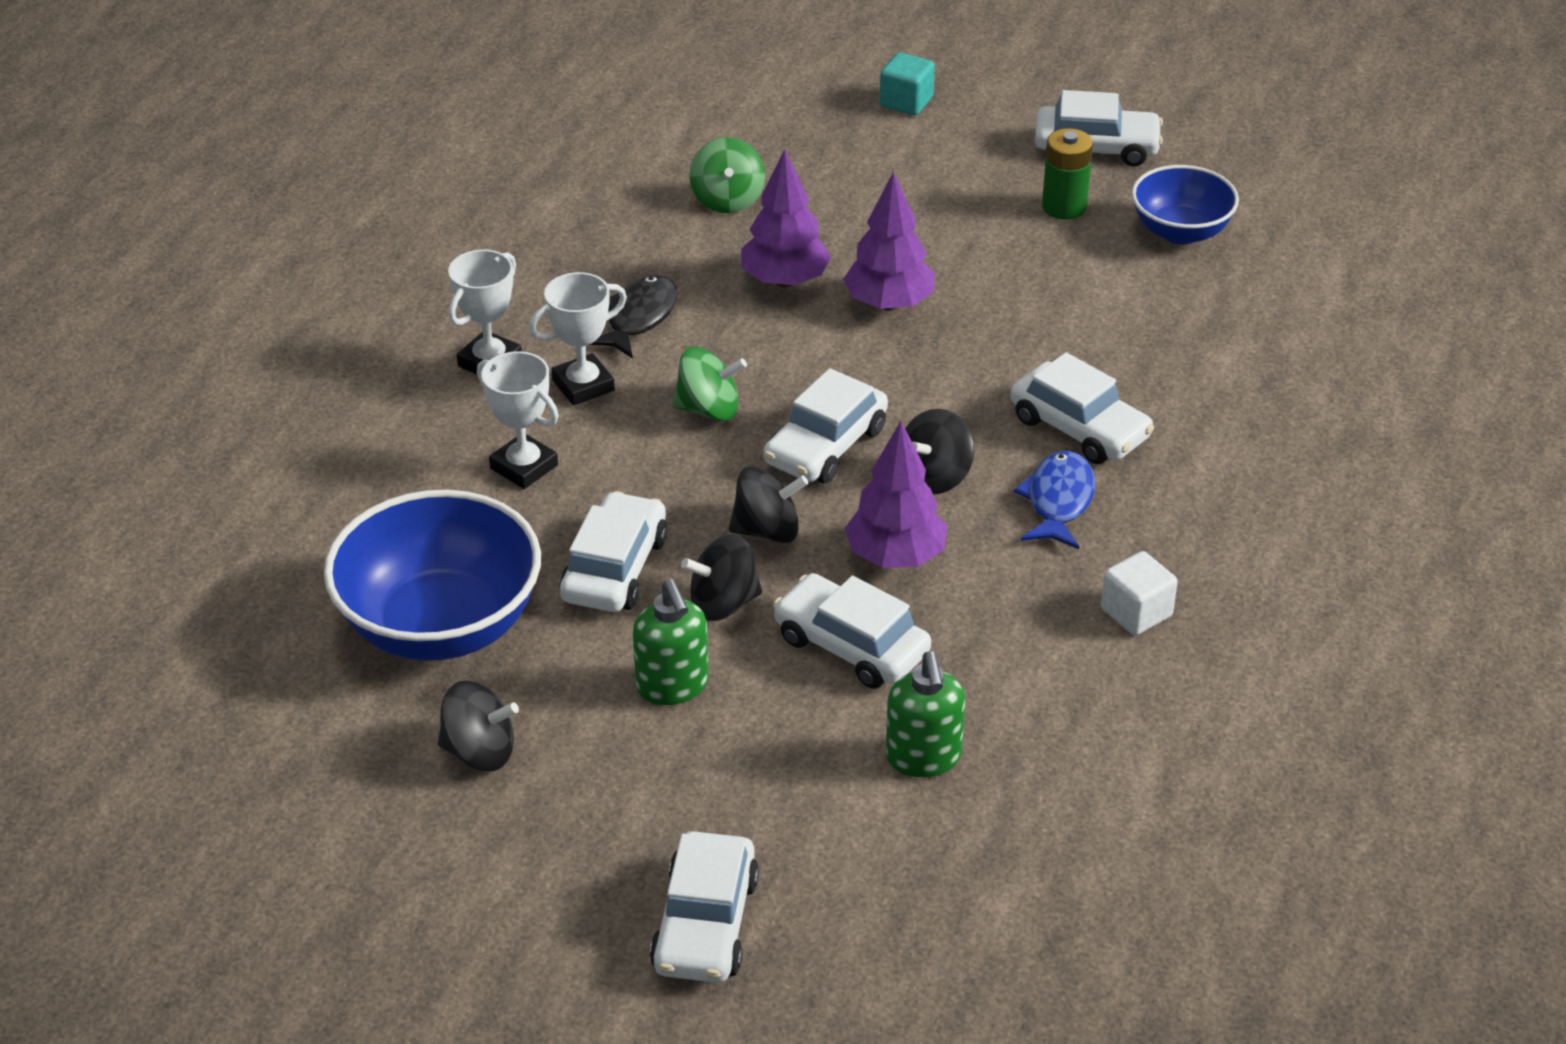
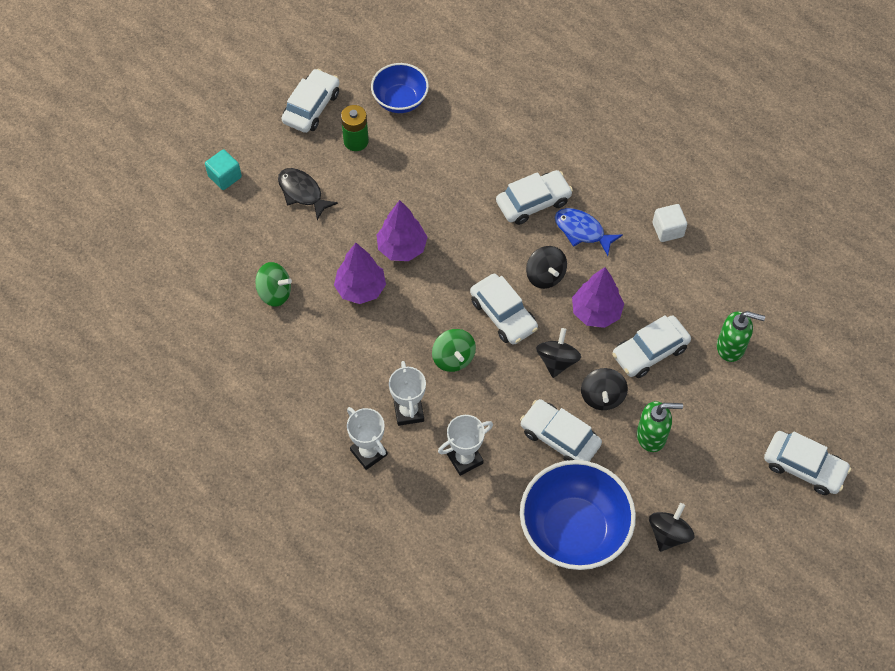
camera: 70 degrees left, 20 degrees up
black fish [589,275,678,359] -> black fish moved to [278,168,338,220]
green spinning top [672,347,747,421] -> green spinning top turned 135 degrees clockwise [432,329,476,372]

